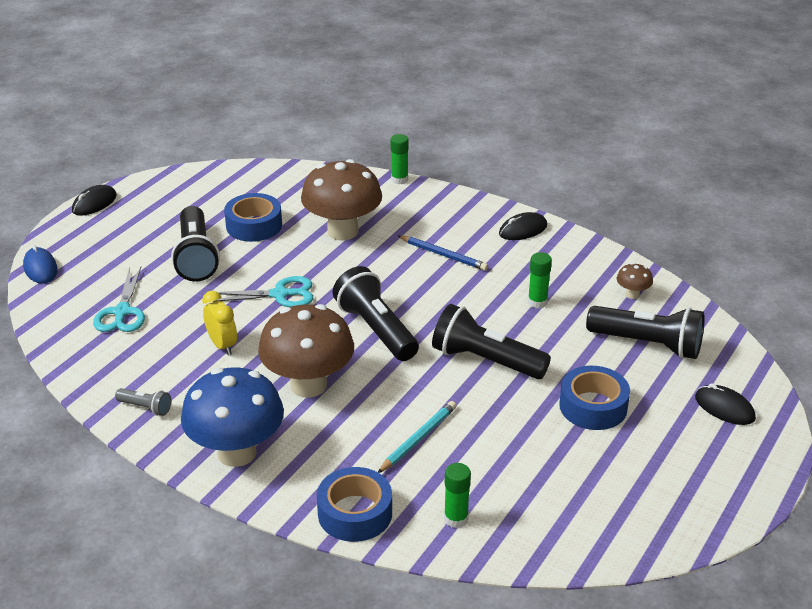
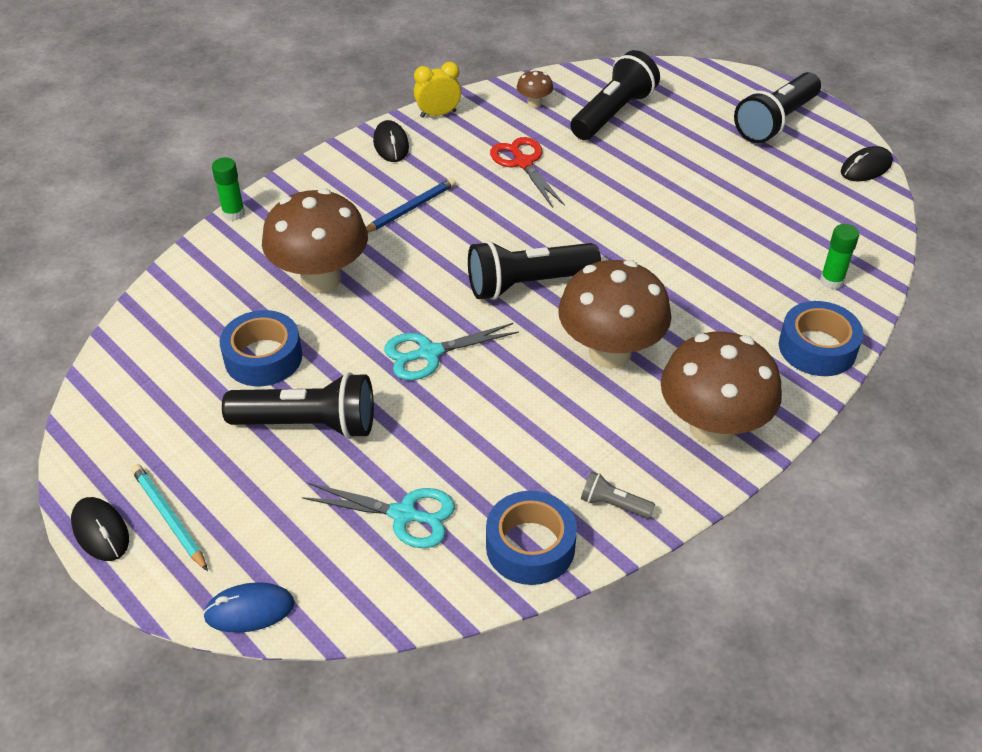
camera: 75 degrees left, 10 degrees up
grey flashlight [115,388,171,416] -> grey flashlight turned 105 degrees counterclockwise [581,471,655,519]
blue mushroom [181,367,284,467] -> brown mushroom [661,332,782,445]
yellow clock [202,291,237,355] -> yellow clock moved to [414,62,461,118]
turquoise scissors [213,276,313,307] -> turquoise scissors turned 120 degrees counterclockwise [384,323,519,380]
turquoise pencil [378,401,456,473] -> turquoise pencil moved to [131,464,208,571]
black flashlight [432,304,551,379] -> black flashlight moved to [734,72,821,143]
green glue stick [528,252,552,308] -> red scissors [490,137,565,208]
blue tape [559,366,630,430] -> blue tape moved to [486,491,577,585]
black mouse [695,383,756,425] -> black mouse moved to [841,146,893,181]

